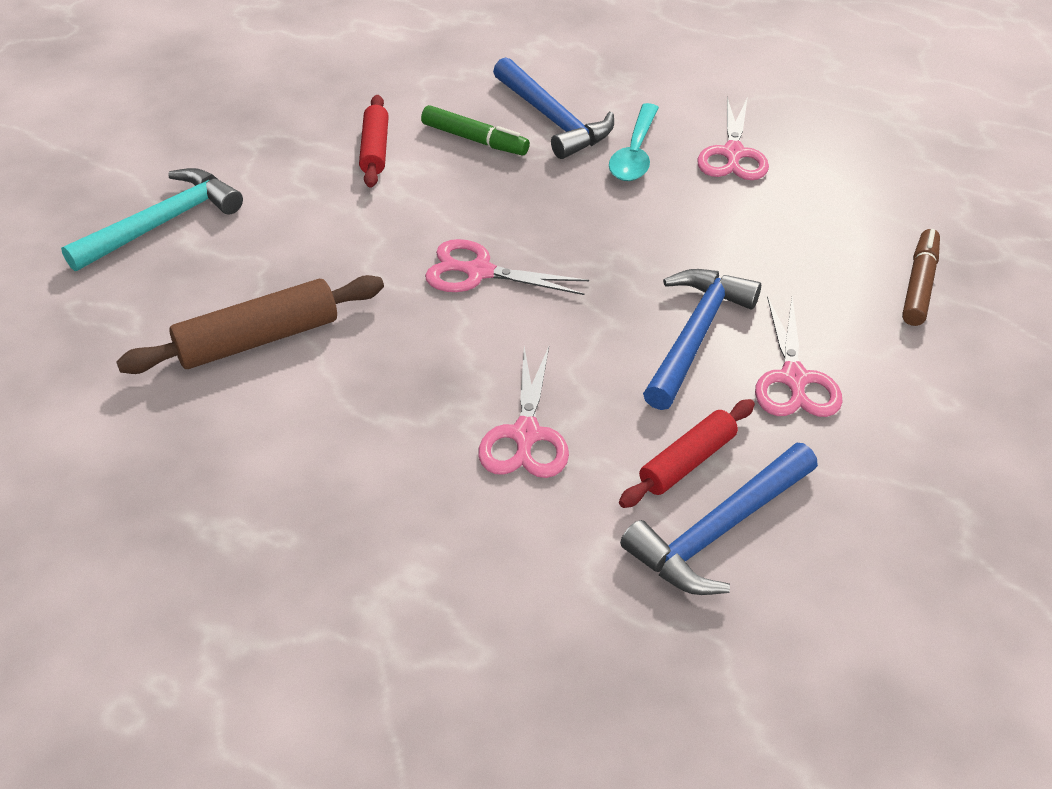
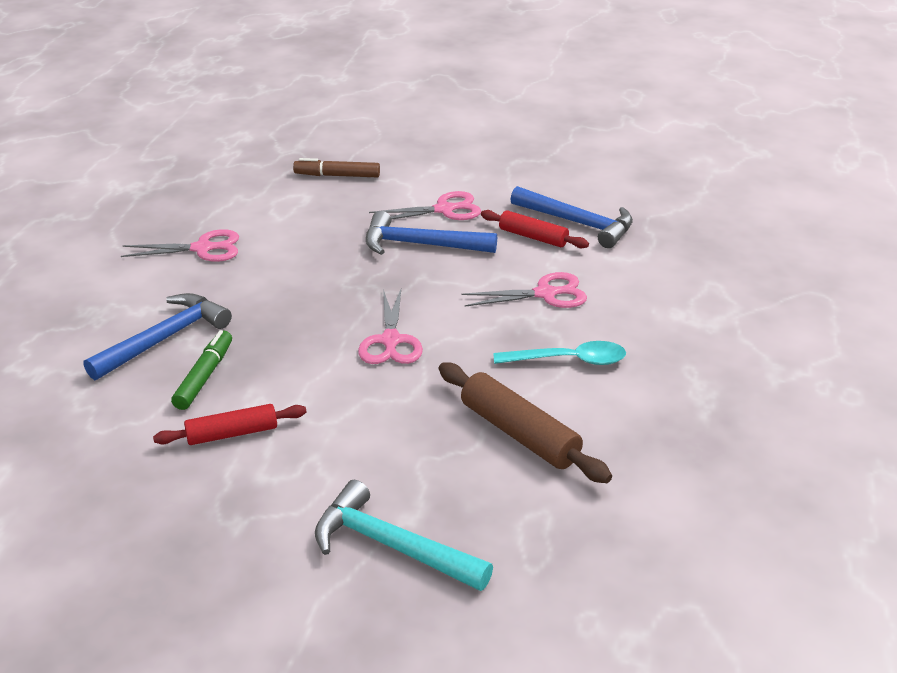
camera: 105 degrees left, 10 degrees down
turquoise spoon [609,103,659,181] -> turquoise spoon moved to [493,341,626,365]

